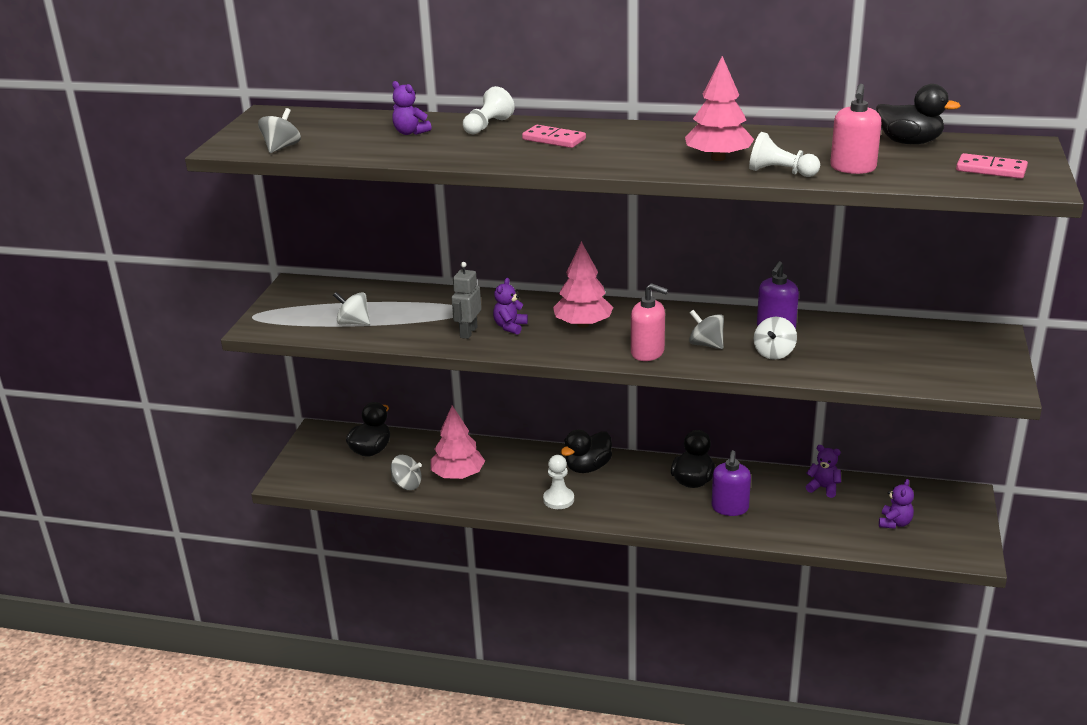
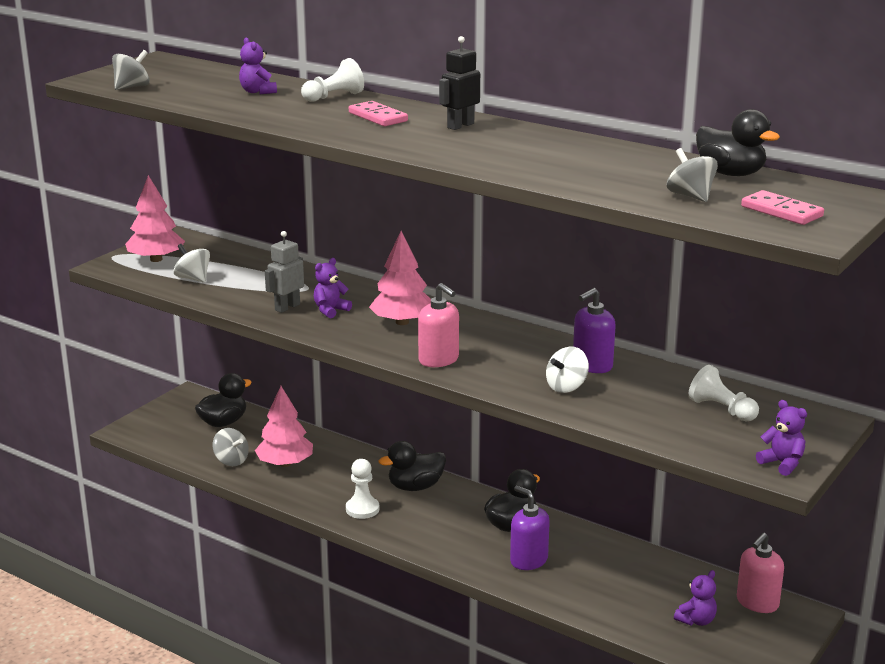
camera: 20 degrees right, 5 degrees down
pink tree [685,56,754,161] -> pink tree moved to [125,175,185,262]
grey spinning top [689,310,724,349] -> grey spinning top moved to [667,148,718,202]
purple soap dispenser [712,450,751,516] -> purple soap dispenser turned 105 degrees clockwise [510,486,550,570]
white pawn [749,132,820,177] -> white pawn moved to [689,365,759,421]
purple teddy bear [806,445,841,498] -> purple teddy bear moved to [756,400,807,476]
pink soap dispenser [830,84,882,174] -> pink soap dispenser moved to [737,533,784,613]
none -> black robot [439,36,480,130]

